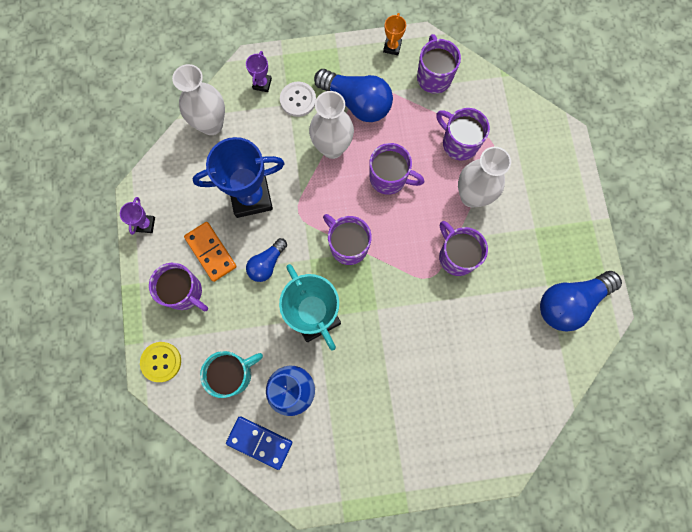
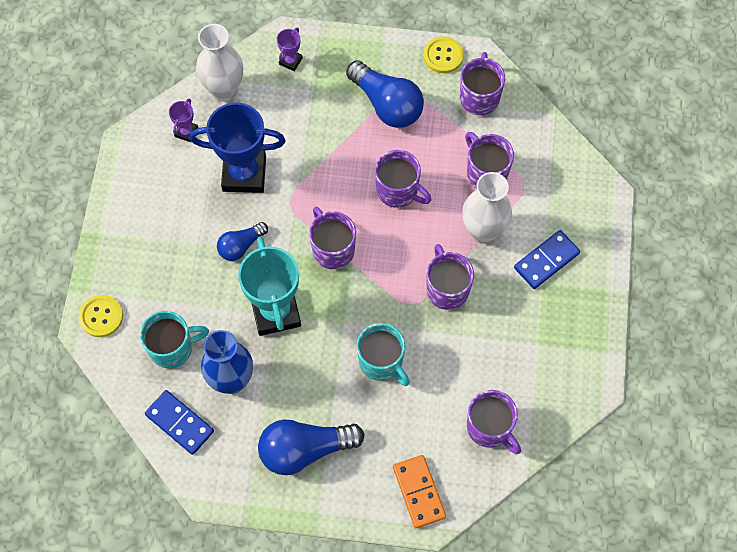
camera: 15 degrees right, 10 degrees down
purple trophy [120,197,155,235] -> purple trophy moved to [169,98,198,142]
purple mug [149,263,208,311] -> purple mug moved to [467,390,521,454]
orange domino [184,222,237,282] -> orange domino moved to [393,455,446,528]
white button [280,82,316,117] -> none
white vase [309,91,354,159] -> none
orange trophy [383,13,406,55] -> yellow button [423,36,464,73]
blue light bulb [540,271,622,332] -> blue light bulb moved to [258,419,365,475]
none -> turquoise mug [356,323,410,386]
none -> blue domino [514,230,580,289]

